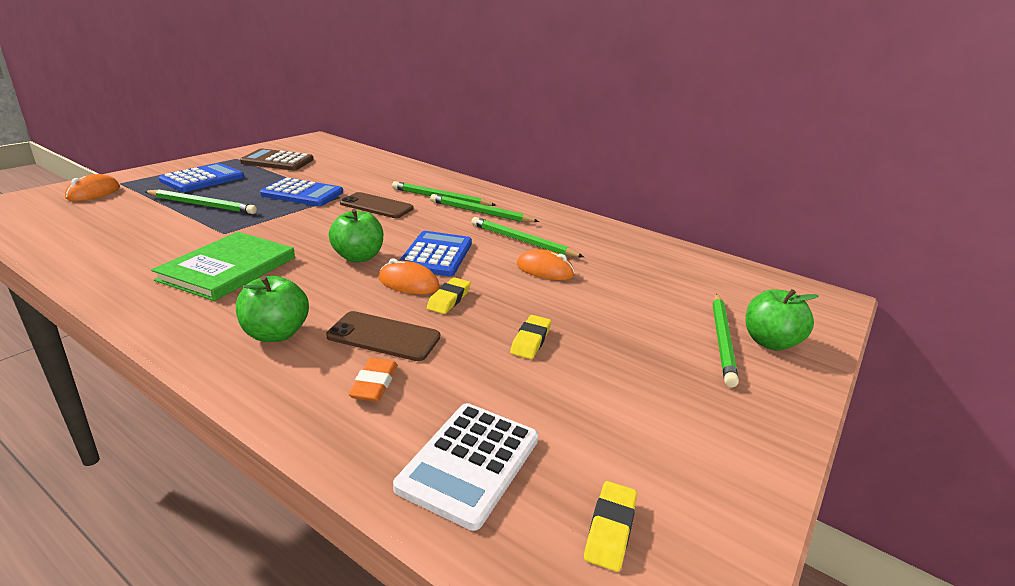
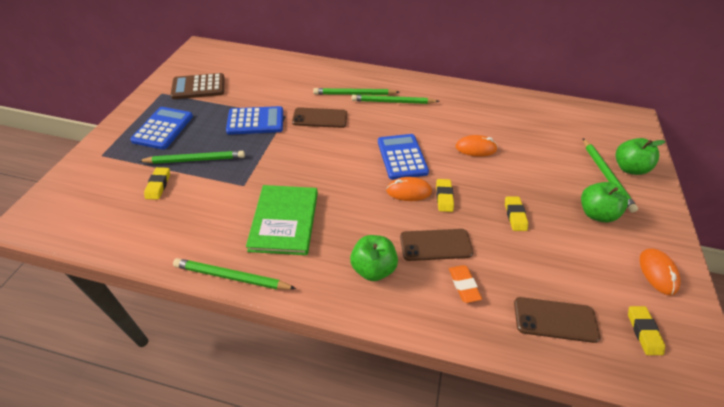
camera: 20 degrees left, 20 degrees up
orange mouse [65,174,120,201] -> orange mouse moved to [640,248,680,296]
green apple [329,209,383,262] -> green apple moved to [581,182,628,222]
white calculator [393,403,539,531] -> brown phone [514,297,600,343]
green pencil [471,217,584,257] -> green pencil moved to [173,258,296,290]
none -> yellow eraser [144,167,170,200]

